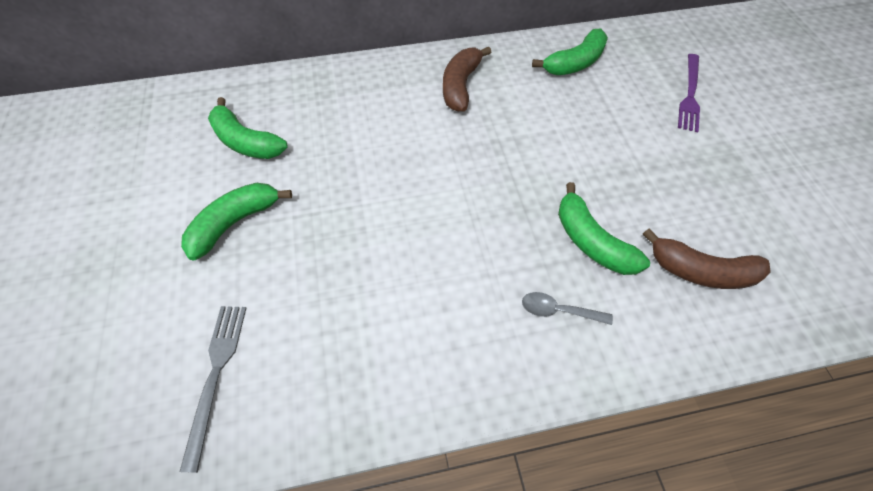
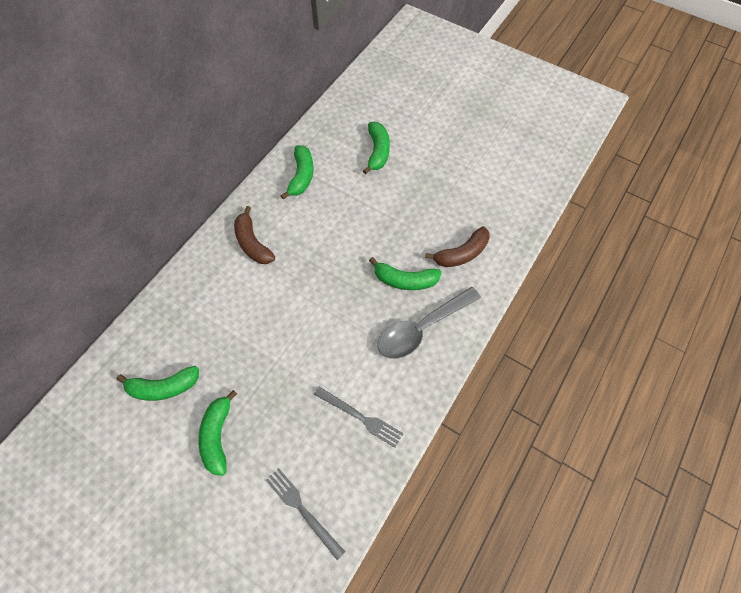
camera: 45 degrees left, 5 degrees up
grey spoon [522,292,613,325] -> grey spoon [378,287,481,359], size x2.22
purple fork [678,54,700,132] -> green banana [363,122,390,174]
none -> grey fork [314,387,403,448]

